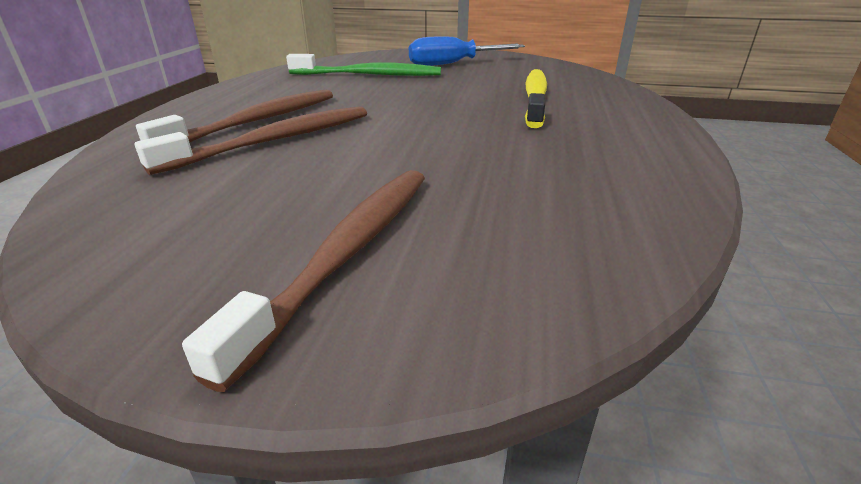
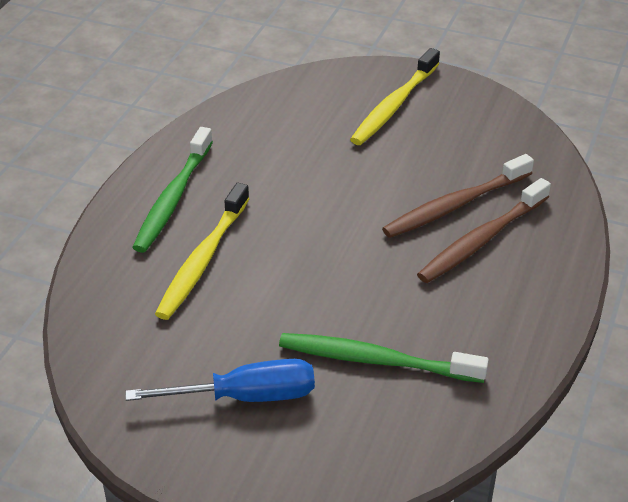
camera: 170 degrees left, 10 degrees up
brown toothbrush [182,170,425,392] -> yellow toothbrush [350,48,440,145]
none -> green toothbrush [132,127,213,253]

